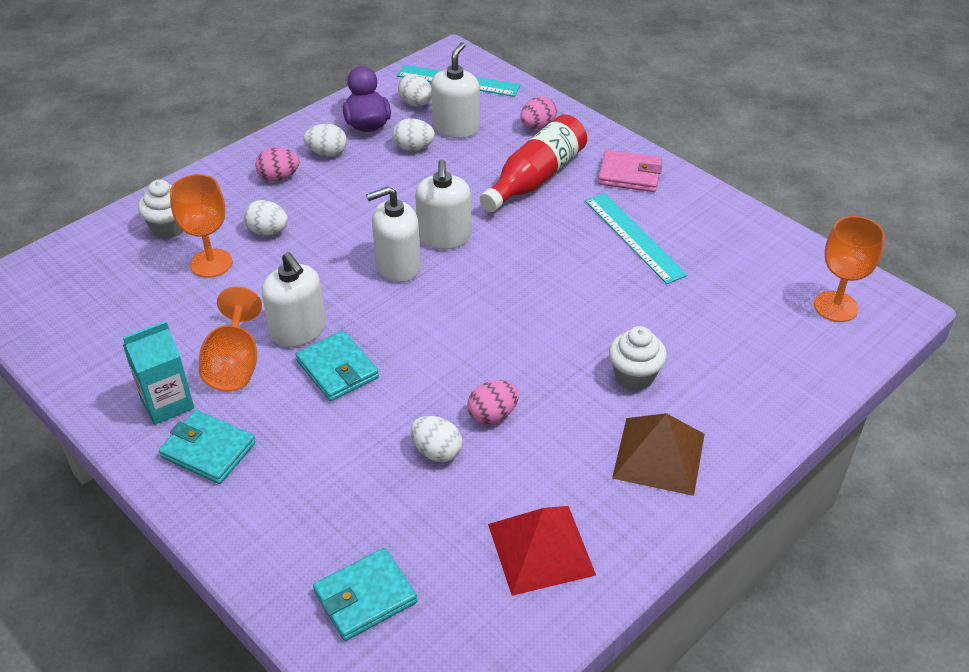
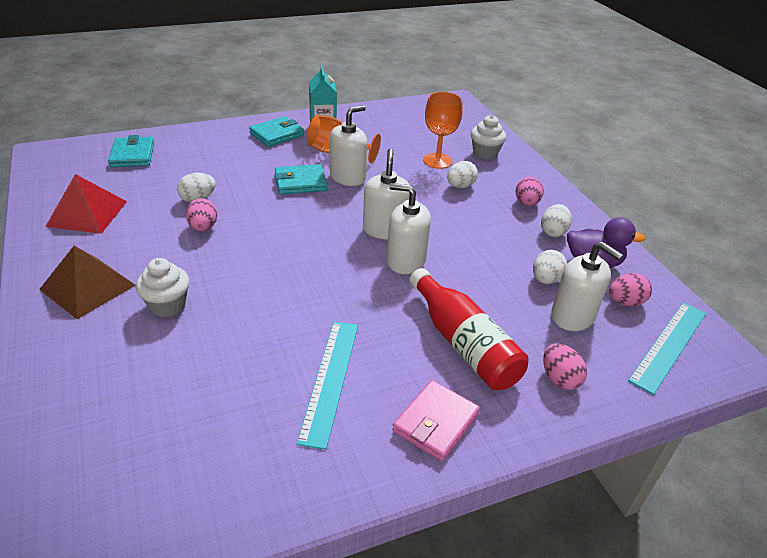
camera: 110 degrees right, 5 degrees down
white soap dispenser [262,252,326,347] -> white soap dispenser turned 150 degrees clockwise [330,105,368,186]
white egg [398,74,432,106] -> pink egg [609,273,652,306]
turquoise ruler [585,193,688,284] -> turquoise ruler turned 75 degrees counterclockwise [297,321,358,450]
orange goblet [814,216,885,322] -> none

